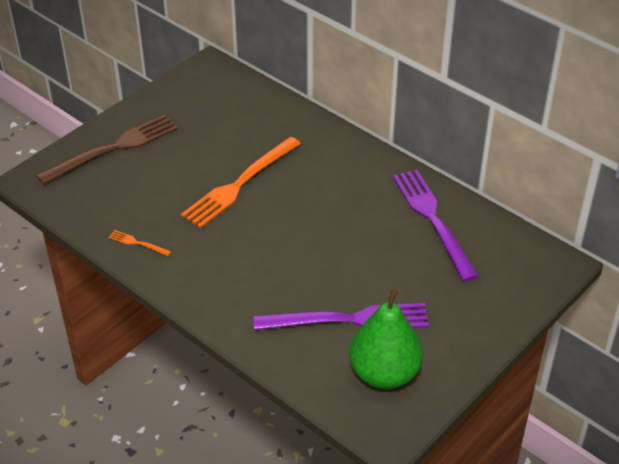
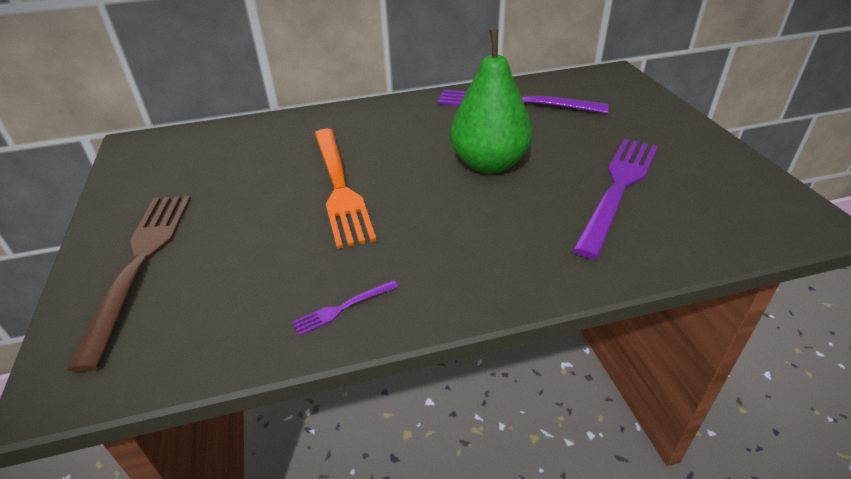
camera: 55 degrees left, 5 degrees down
orange fork [108,230,171,256] -> purple fork [292,280,399,336]
green pear [349,288,423,389] -> green pear moved to [450,29,532,174]

